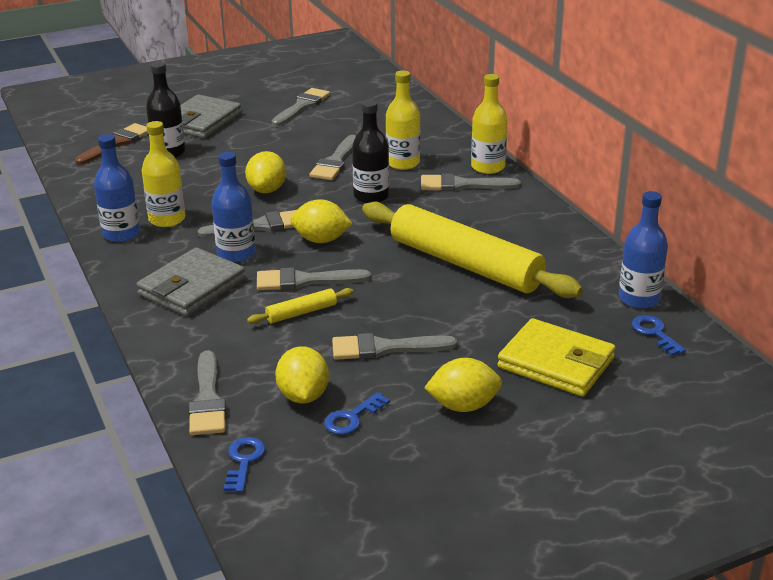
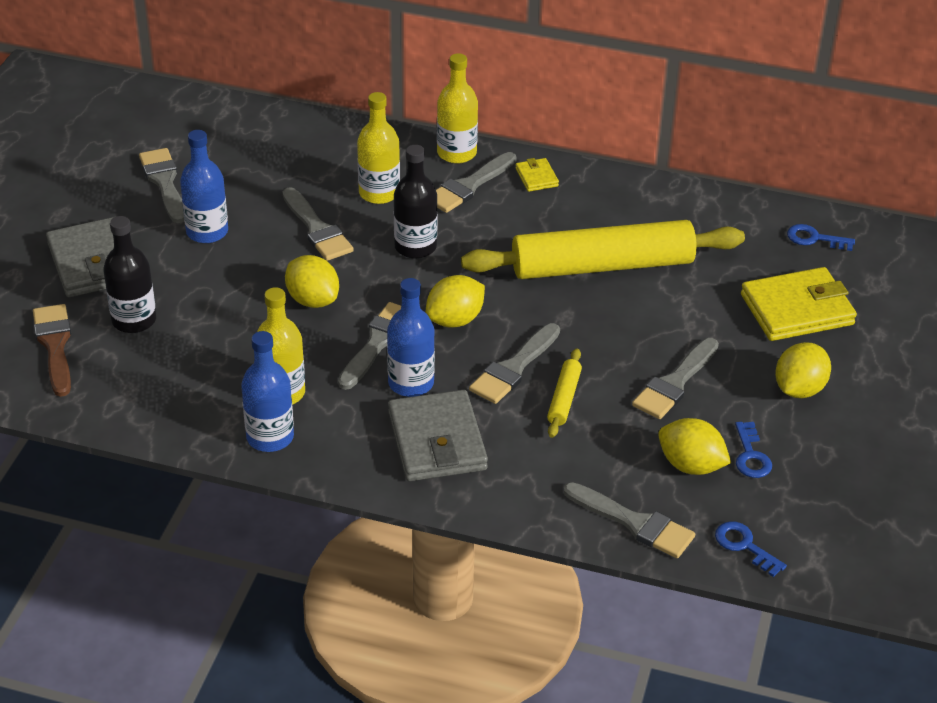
camera: 50 degrees left, 10 degrees up
blue bottle [619,191,668,308] -> blue bottle moved to [180,130,228,243]
none -> yellow wallet [515,158,559,192]

